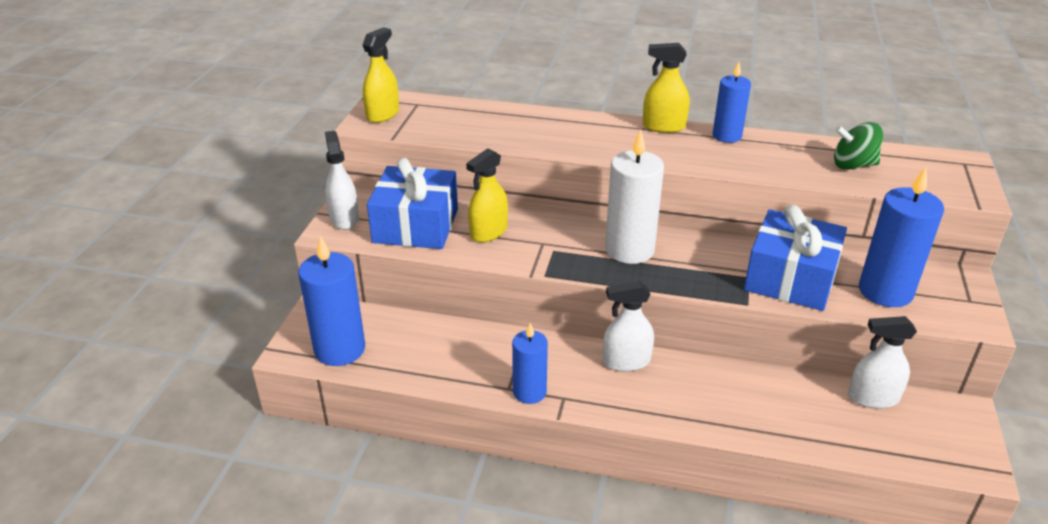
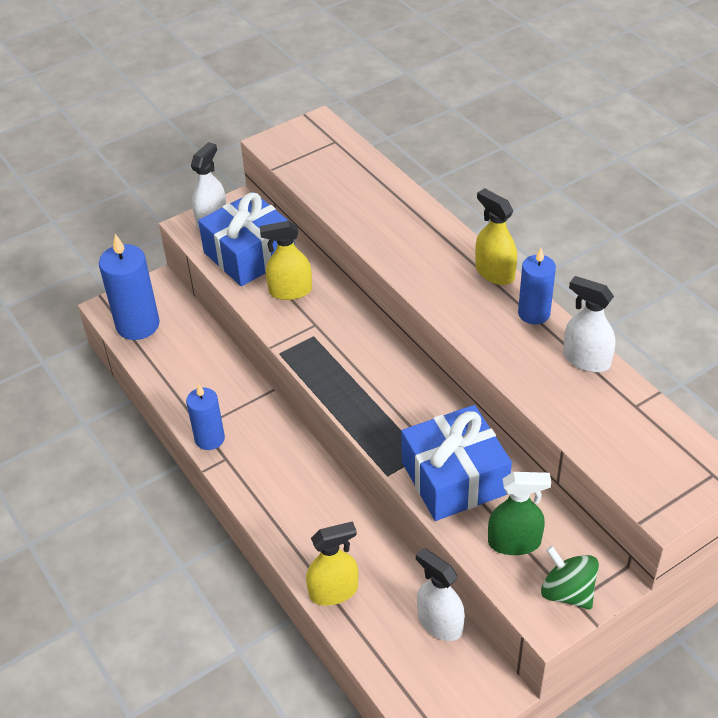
camera: 45 degrees right, 10 degrees up
yellow spray bottle [362,27,399,123] -> yellow spray bottle moved to [306,521,358,606]
white spray bottle [603,281,654,372] -> white spray bottle moved to [563,276,615,372]
white candle [605,129,664,264] -> none
green spinning top [834,122,883,170] -> green spinning top moved to [541,546,599,609]
blue candle [859,167,944,307] -> green spray bottle [488,472,551,555]

